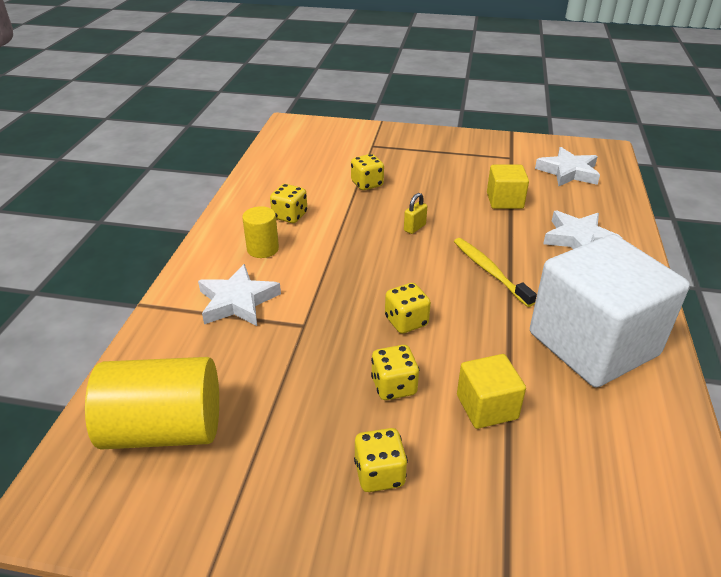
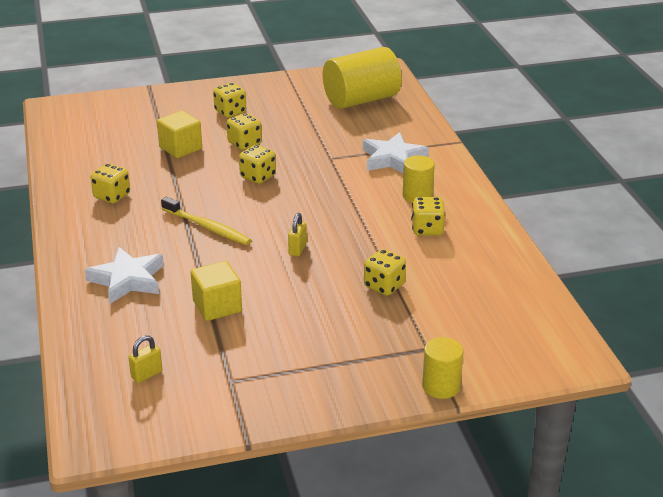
camera: 155 degrees right, 5 degrees down
white cube [530,234,690,388] -> yellow dice [91,164,130,203]
white star [535,147,600,186] -> yellow padlock [128,335,162,383]
none -> yellow cylinder [422,337,463,399]

